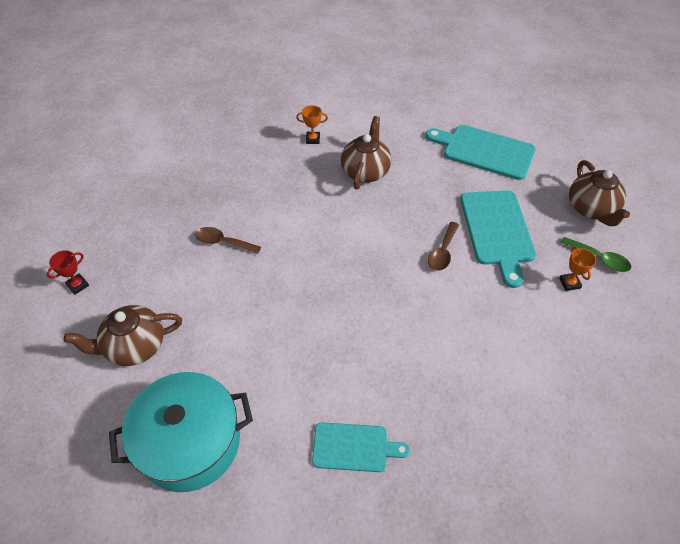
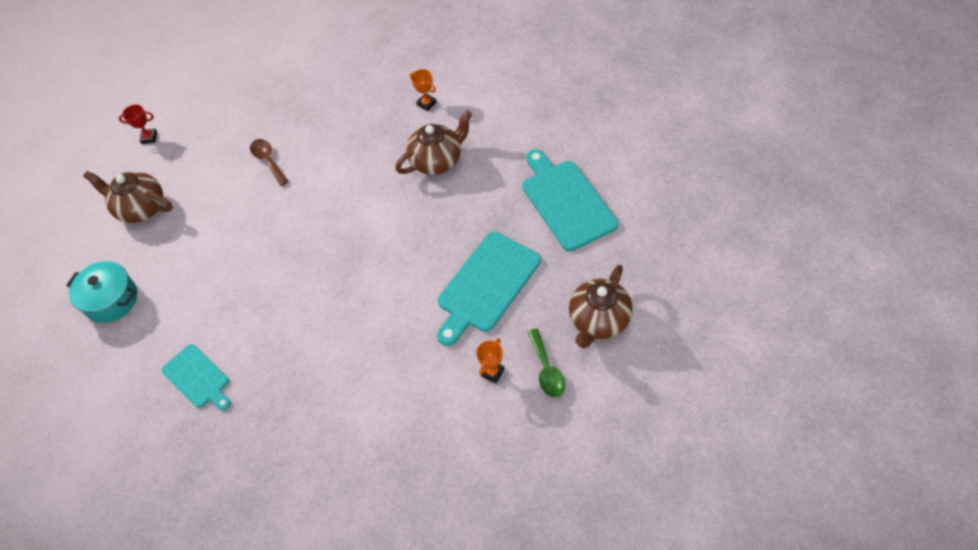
camera: 45 degrees right, 5 degrees up
turquoise pot [109,372,253,492] -> turquoise pot [66,261,137,323], size x0.65
brown spoon [428,222,459,271] -> none

